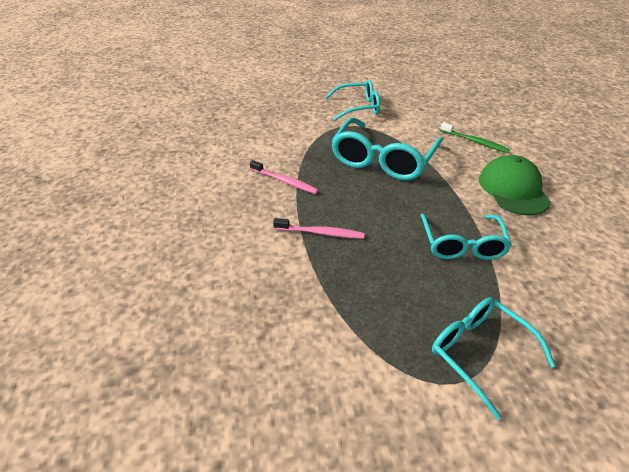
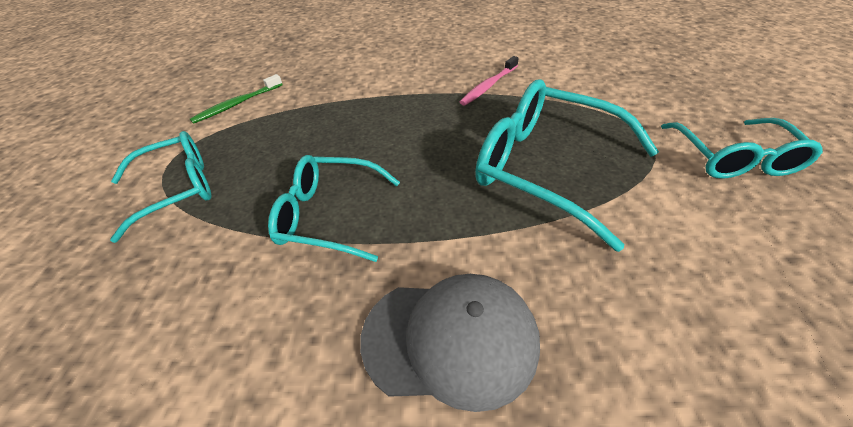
camera: 100 degrees right, 5 degrees up
pink toothbrush [273,218,365,239] -> none
green toothbrush [440,122,510,153] -> green toothbrush moved to [190,74,283,124]
green cap [479,155,551,215] -> grey cap [360,274,540,412]

